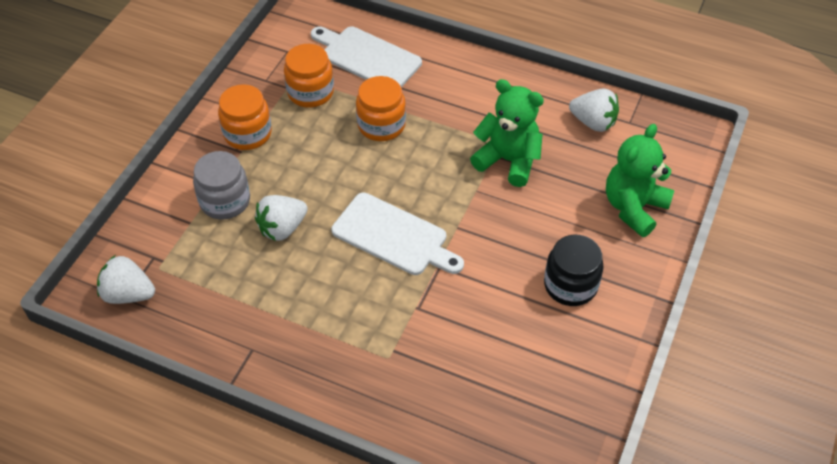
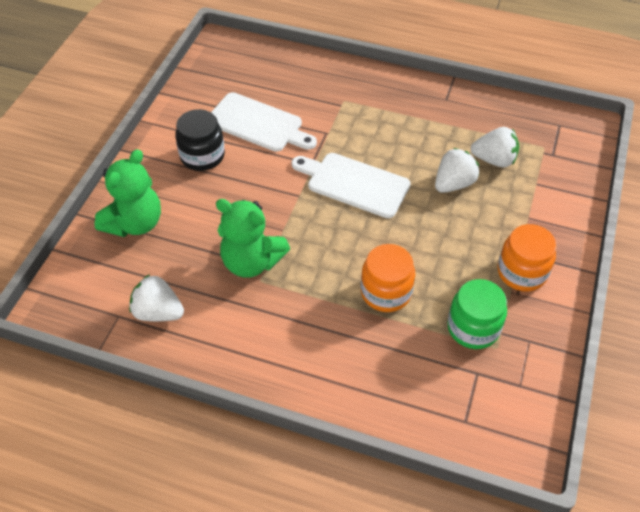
camera: 175 degrees right, 0 degrees up
white strawberry [97,255,155,304] -> white strawberry moved to [471,127,519,167]
grey jar [193,151,250,219] -> none
orange jar [284,44,334,108] -> green jar [447,279,507,349]
white cutting board [311,26,422,87] -> white cutting board moved to [211,92,317,152]

